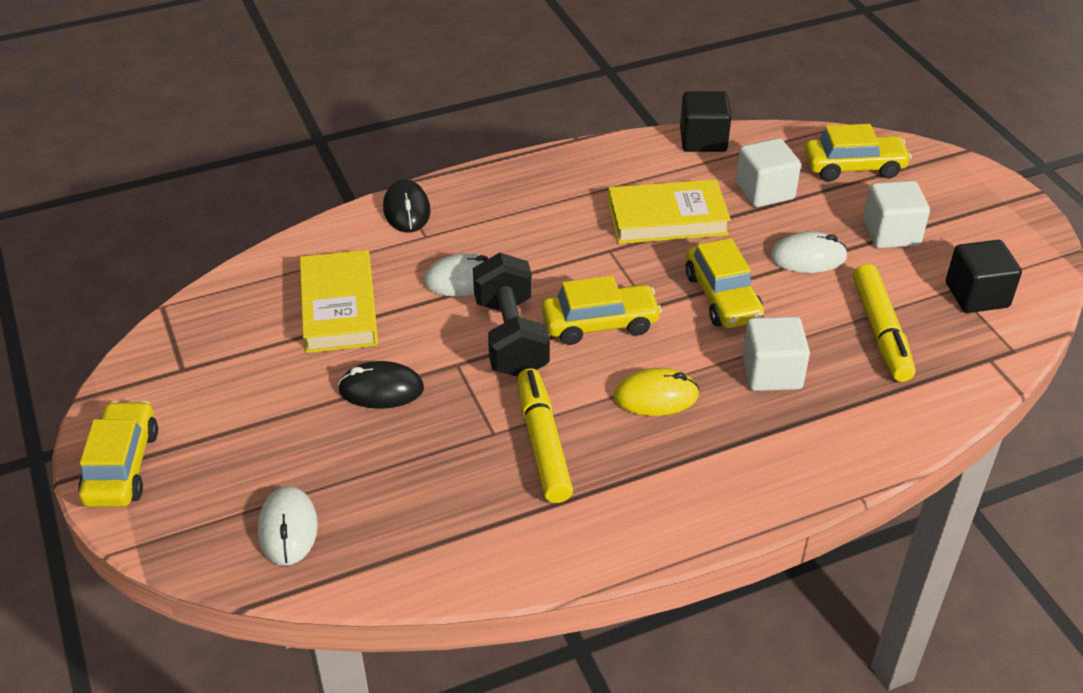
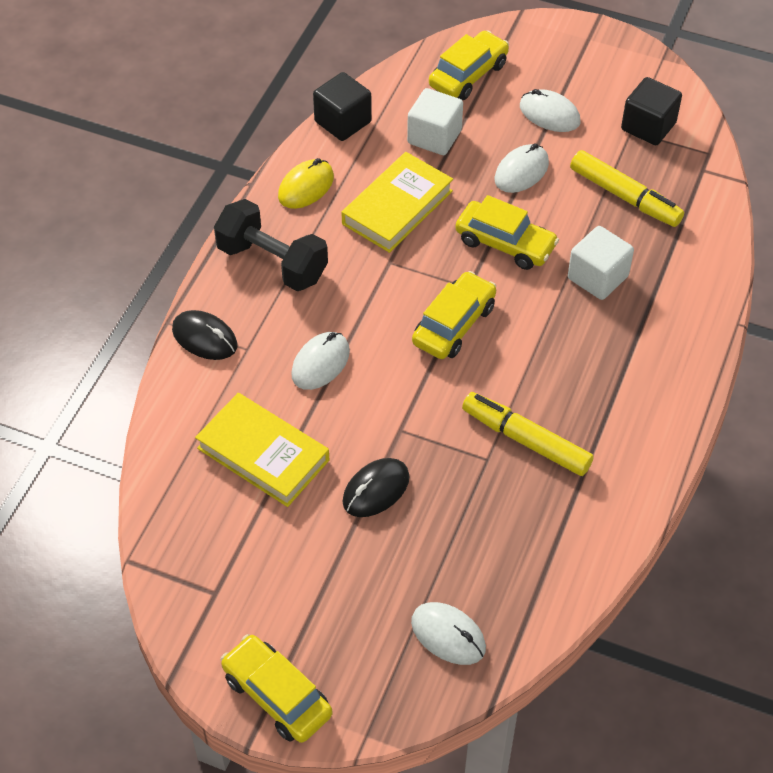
camera: 45 degrees left, 10 degrees up
black dumbbell [473,253,550,377] -> black dumbbell moved to [214,199,328,291]
yellow mouse [614,368,699,416] -> yellow mouse moved to [278,158,334,209]
white cube [863,180,930,248] -> white mouse [520,89,581,132]

